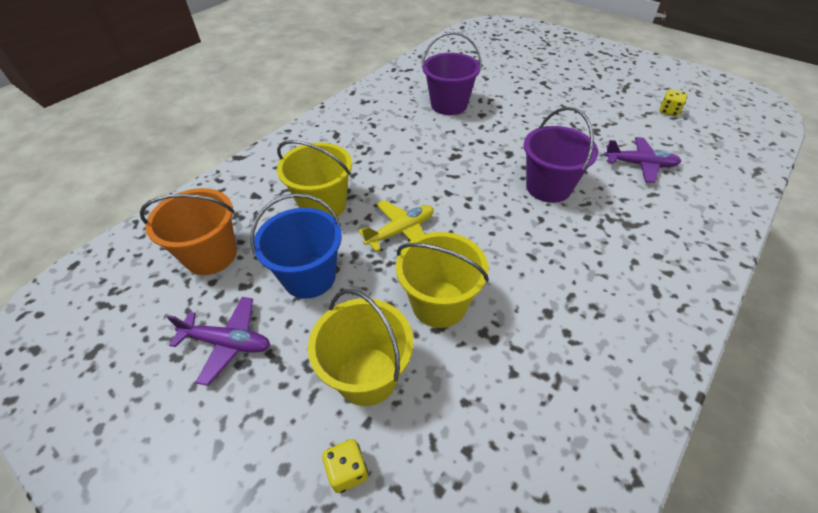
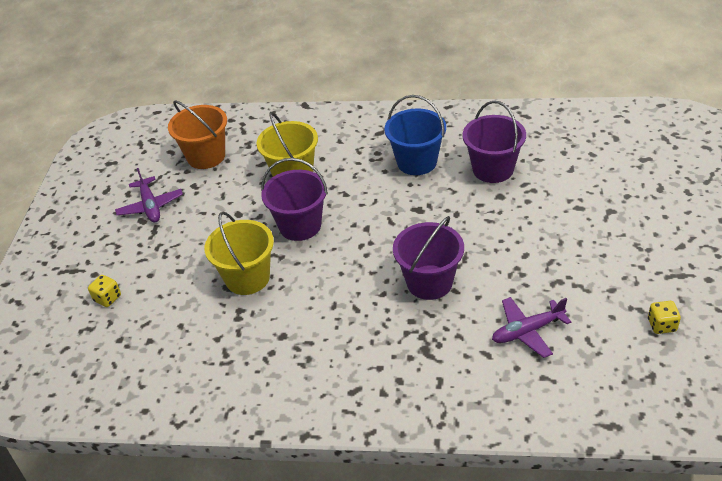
camera: 60 degrees right, 5 degrees down
blue bucket [250,193,342,299] -> blue bucket moved to [384,95,446,175]
yellow bucket [308,289,413,406] -> none
yellow plane [358,200,434,252] -> purple bucket [261,158,328,241]
purple plane [604,137,682,183] -> purple plane turned 90 degrees clockwise [492,297,571,358]

